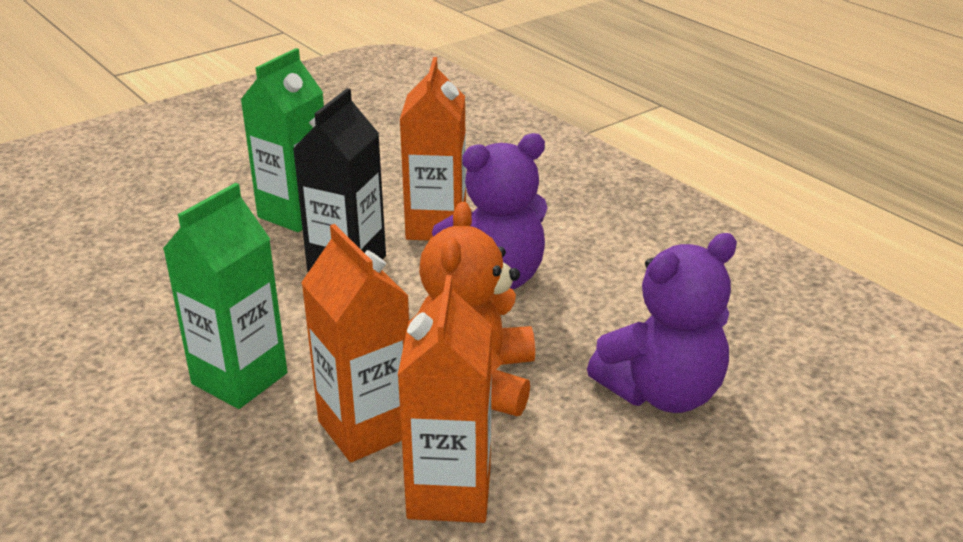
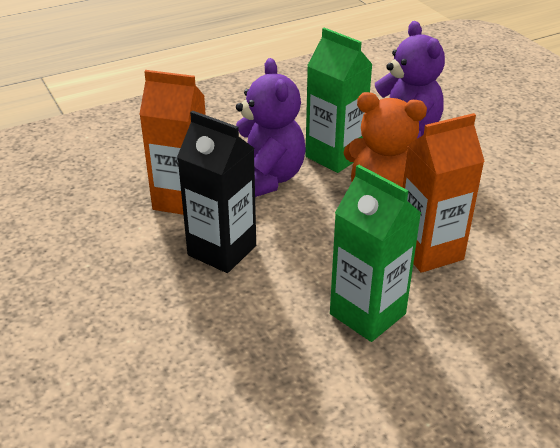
camera: 80 degrees left, 5 degrees up
green carton [241,48,324,232] -> green carton moved to [305,28,373,173]
orange carton [398,275,492,523] -> none

